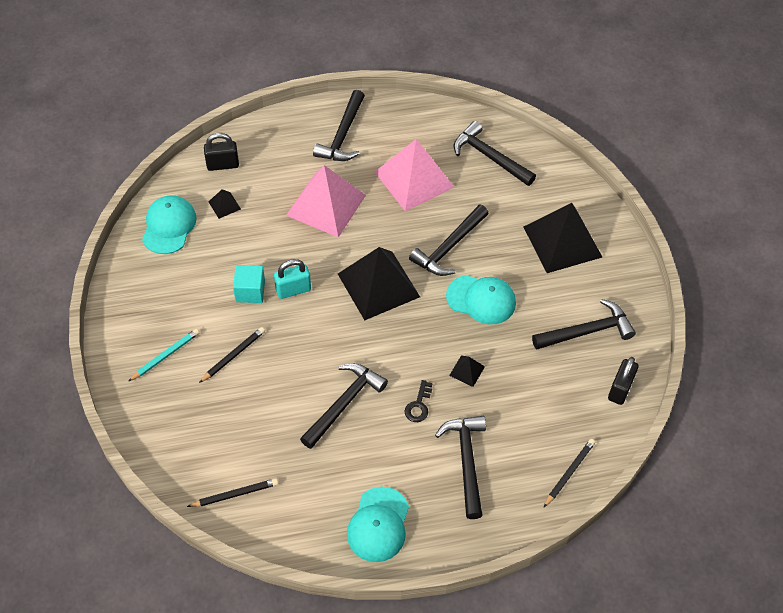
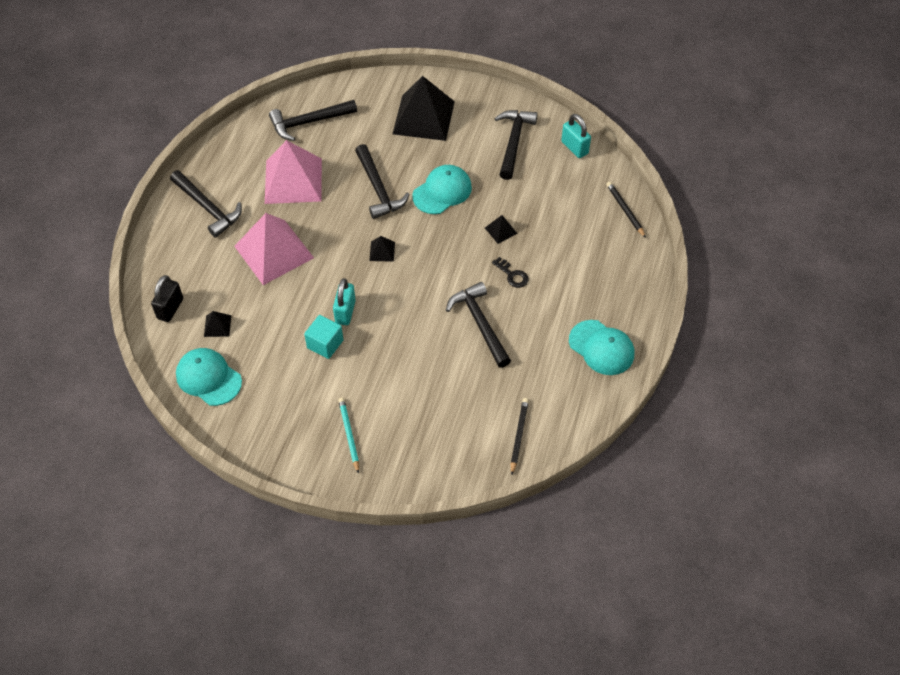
camera: 60 degrees left, 0 degrees up
black pencil [199,327,265,383] -> none
black pyramid [338,247,420,320] -> black pyramid [369,236,395,262], size x0.41
black hammer [435,416,486,519] -> none
black padlock [608,357,638,405] -> turquoise padlock [561,114,591,158]

